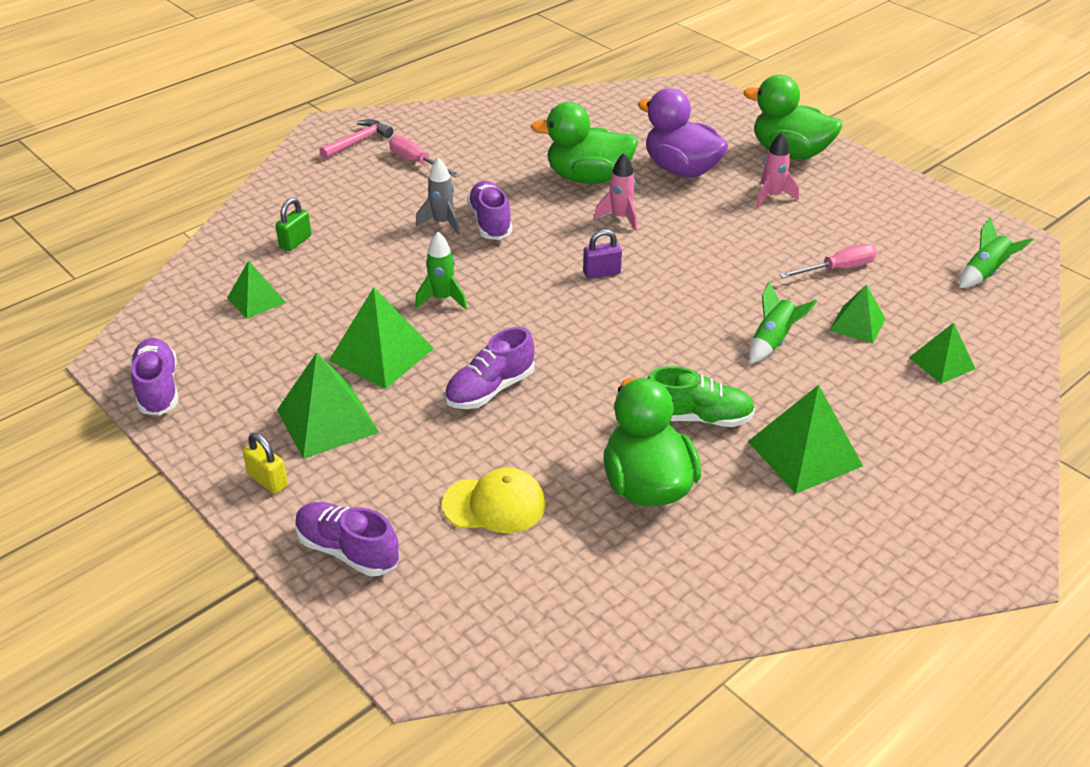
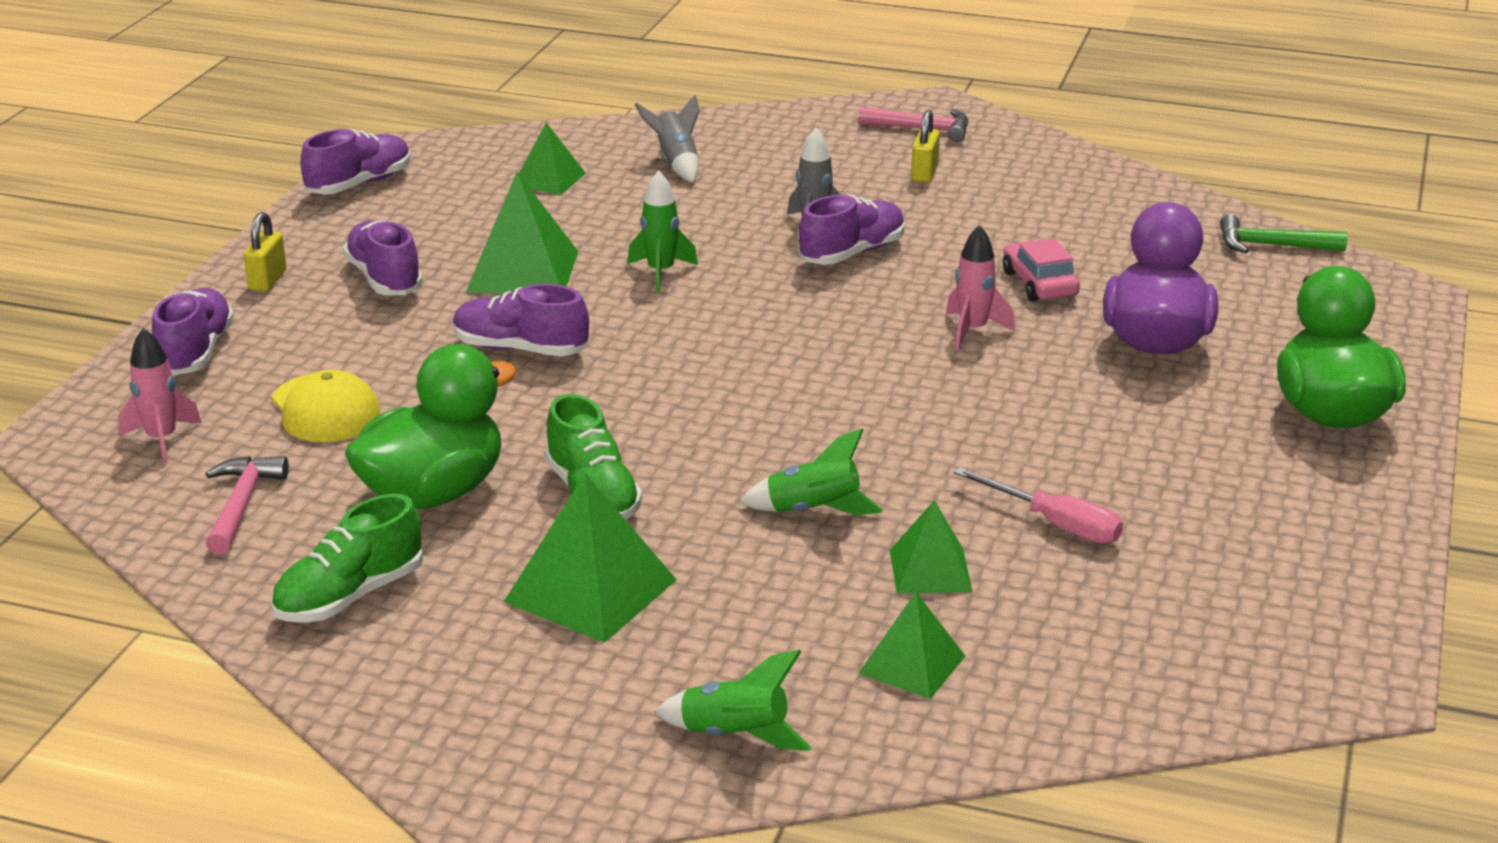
camera: 60 degrees right, 10 degrees down
green padlock [275,198,312,251] -> grey rocket [635,95,700,182]
green pyramid [277,352,379,459] -> purple shoe [343,220,423,295]
pink screwdriver [389,136,460,178] -> yellow padlock [911,110,940,183]
green duck [530,102,639,184] -> pink car [1003,239,1080,302]
purple padlock [583,229,622,279] -> none
pink rocket [757,132,799,208] -> pink rocket moved to [118,328,202,464]
green rocket [959,217,1033,288] -> green rocket moved to [654,649,812,751]
none -> pink hammer [206,456,289,554]
none -> green shoe [271,494,423,623]
none -> green hammer [1220,214,1348,253]

